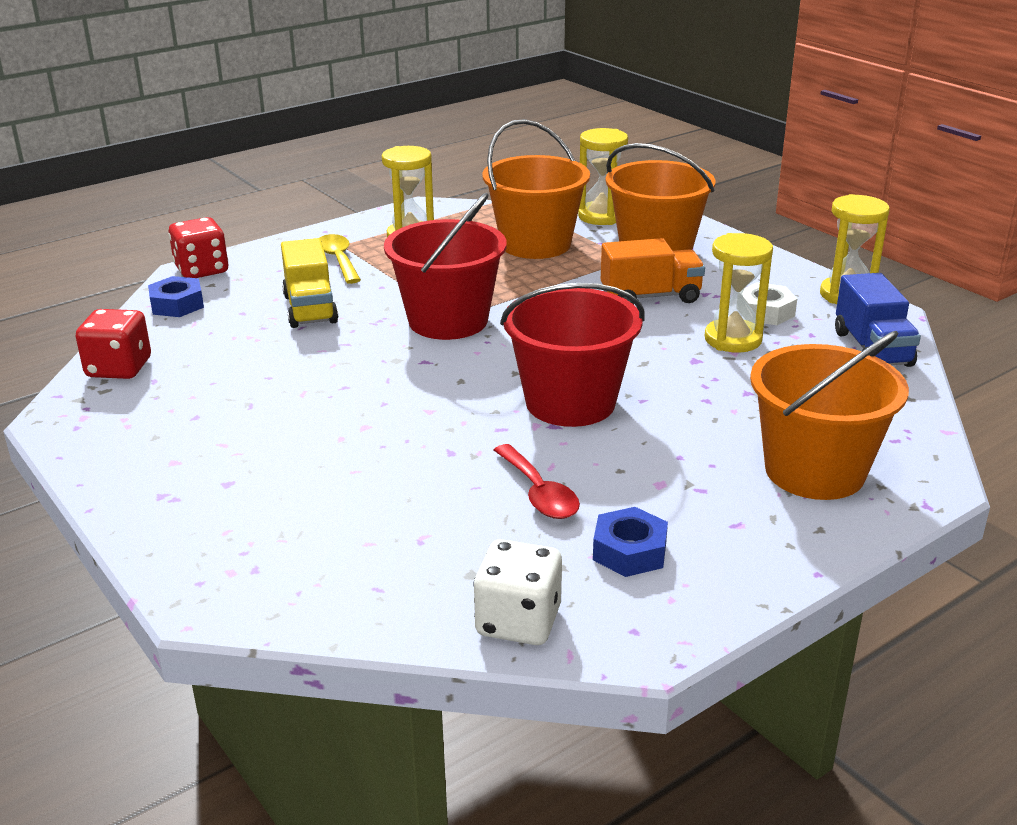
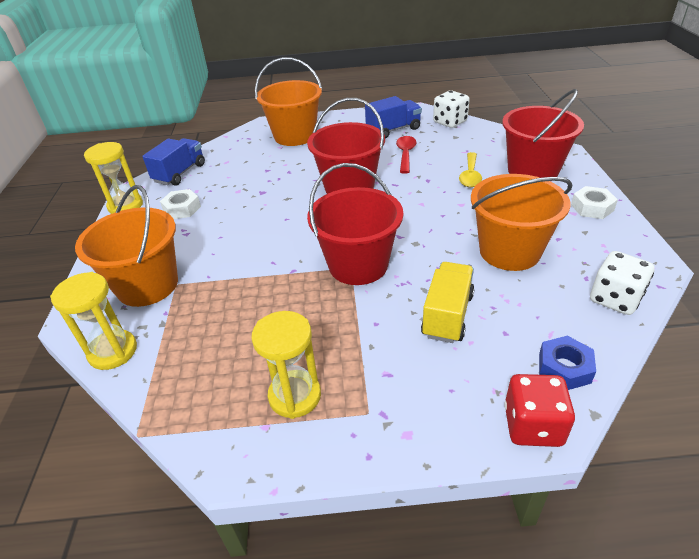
camera: 145 degrees left, 10 degrees up
red dice [76,309,151,379] -> white dice [590,251,655,315]
yellow spoon [320,234,361,284] -> yellow spoon moved to [459,152,482,187]
orange bucket [482,119,590,259] -> orange bucket moved to [471,174,572,271]
blue nut [593,507,668,577] -> blue truck [365,96,422,139]
orange truck [601,238,705,304] -> none
yellow hourglass [705,233,773,352] -> none
none -> red bucket [502,89,584,178]
none -> white nut [571,186,618,219]

